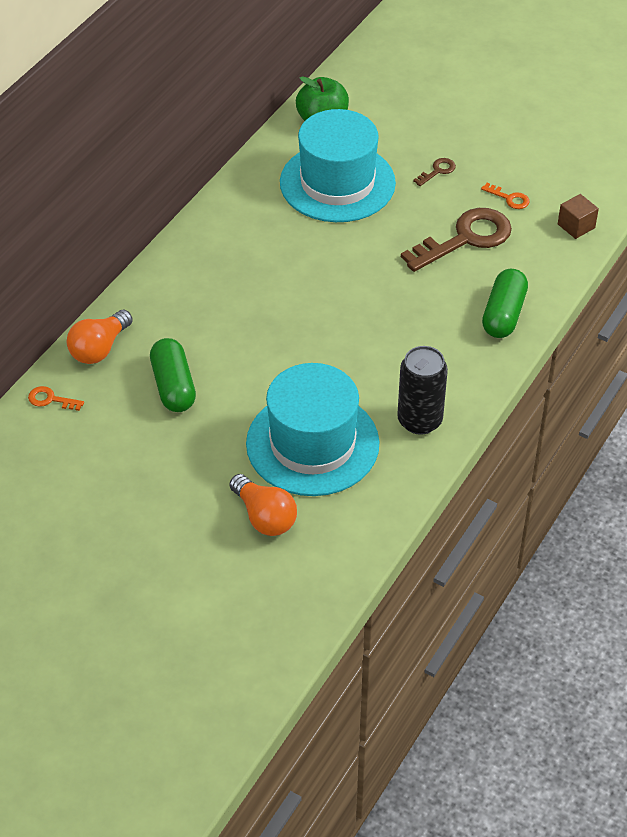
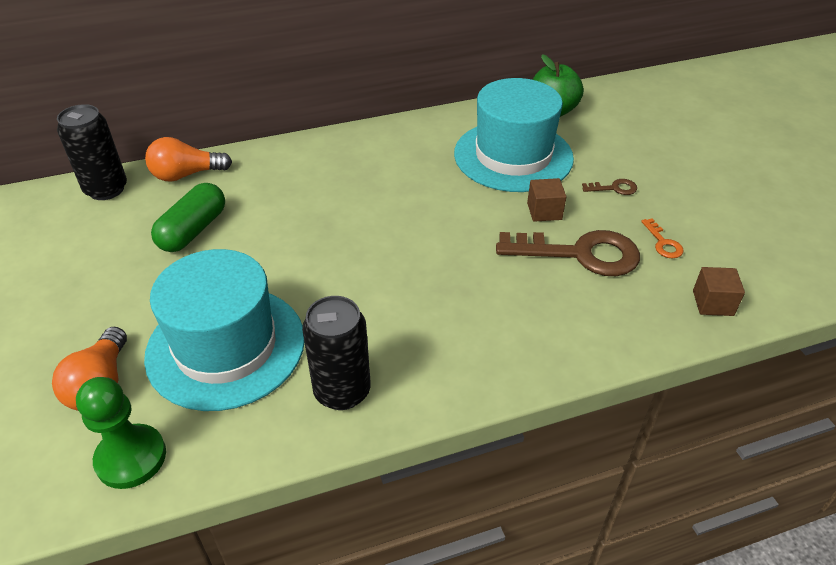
camera: 40 degrees right, 5 degrees down
orange key [28,386,84,411] -> black can [57,104,127,200]
green capsule [482,268,528,338] -> none
none -> green pawn [76,377,166,489]
none -> brown cube [527,178,567,222]

